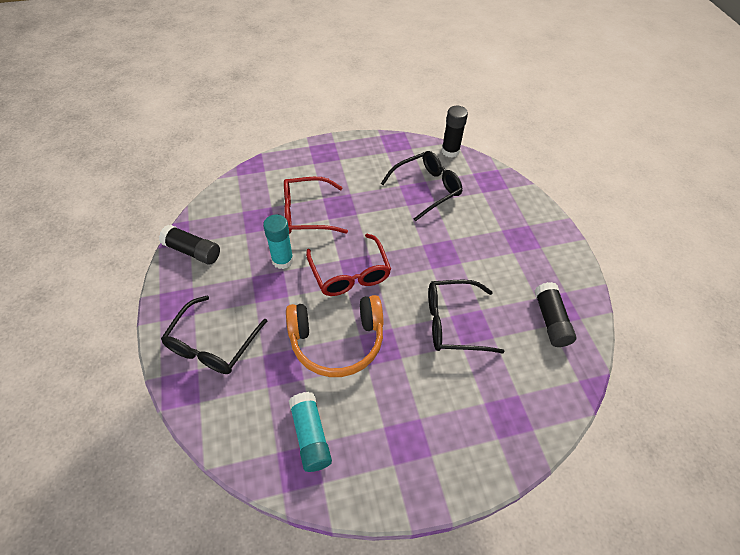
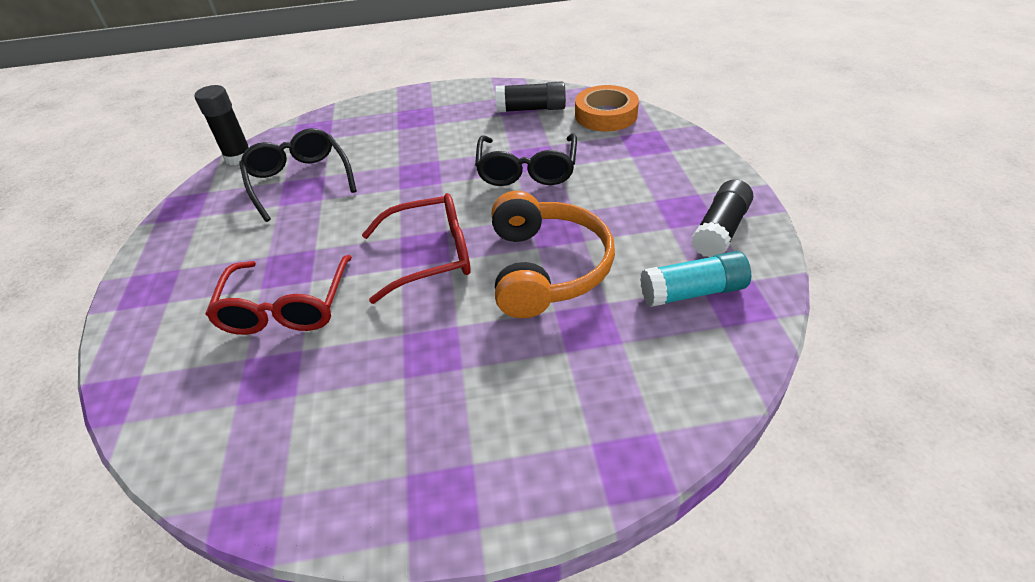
camera: 80 degrees left, 10 degrees down
black glue stick [159,225,220,265] -> black glue stick moved to [691,179,753,257]
black glasses [161,296,267,374] -> none
turquoise glue stick [263,214,294,269] -> none
none -> orange tape [575,85,639,131]

